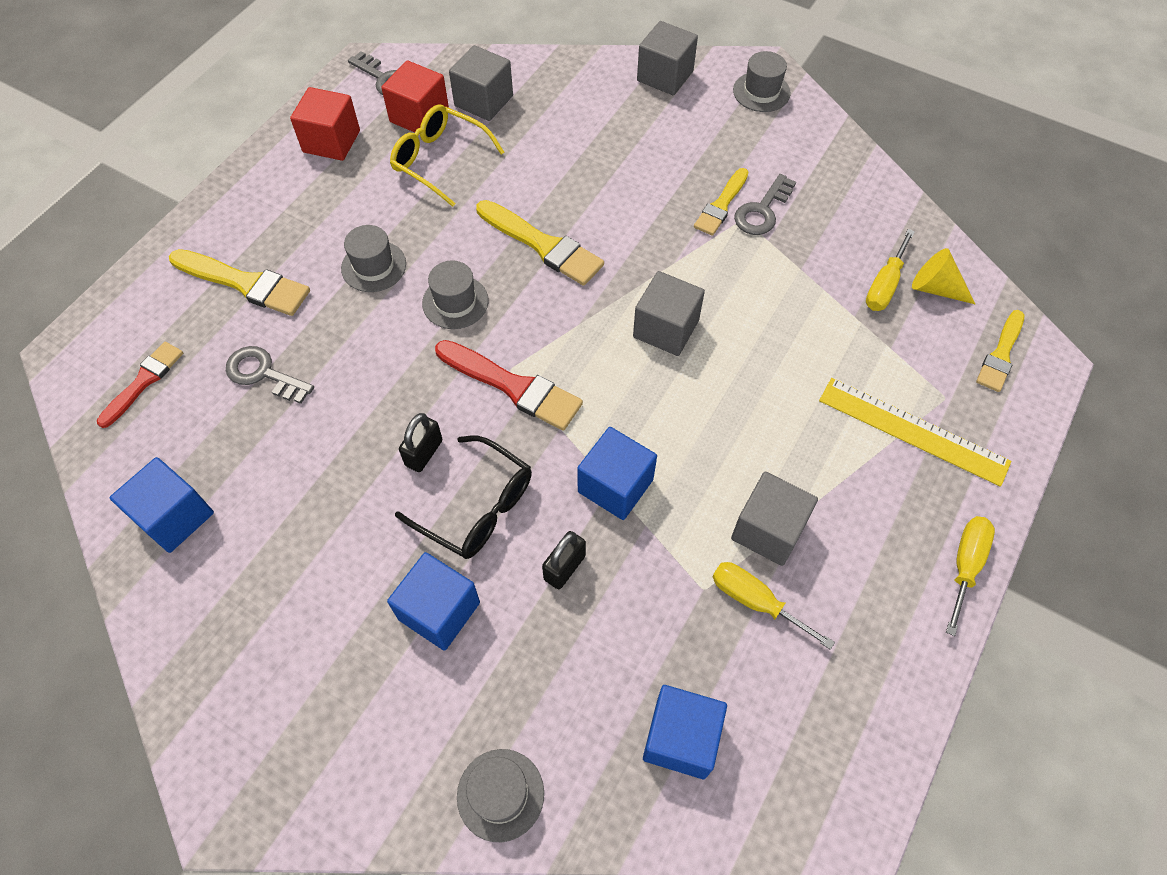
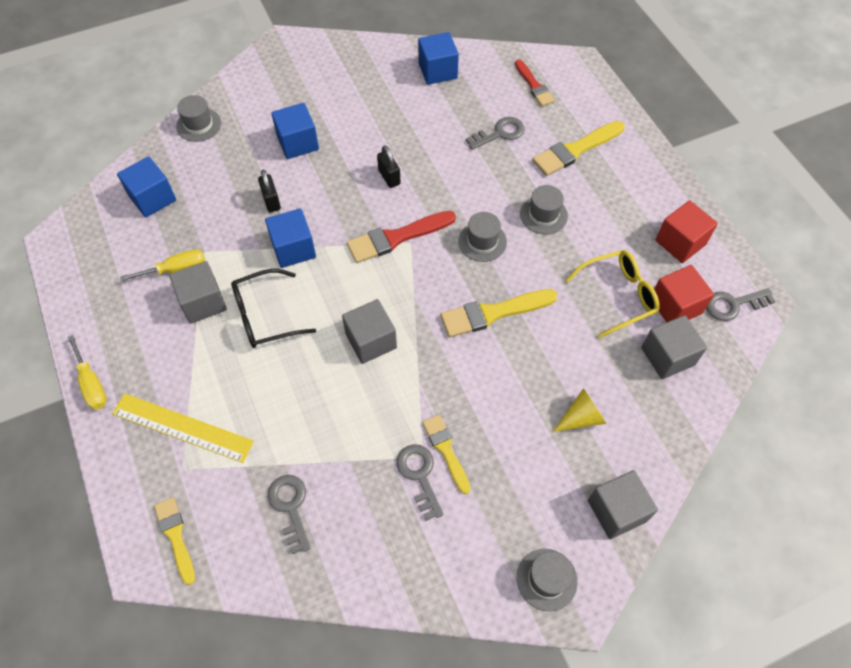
camera: 125 degrees right, 0 degrees up
black glasses [395,435,532,559] -> black glasses moved to [231,269,316,348]
yellow ruler [819,378,1011,487] -> yellow ruler turned 45 degrees clockwise [112,393,254,463]
yellow screwdriver [866,229,915,311] -> grey key [268,475,310,554]
yellow cone [912,248,975,304] -> yellow cone moved to [553,388,607,432]

